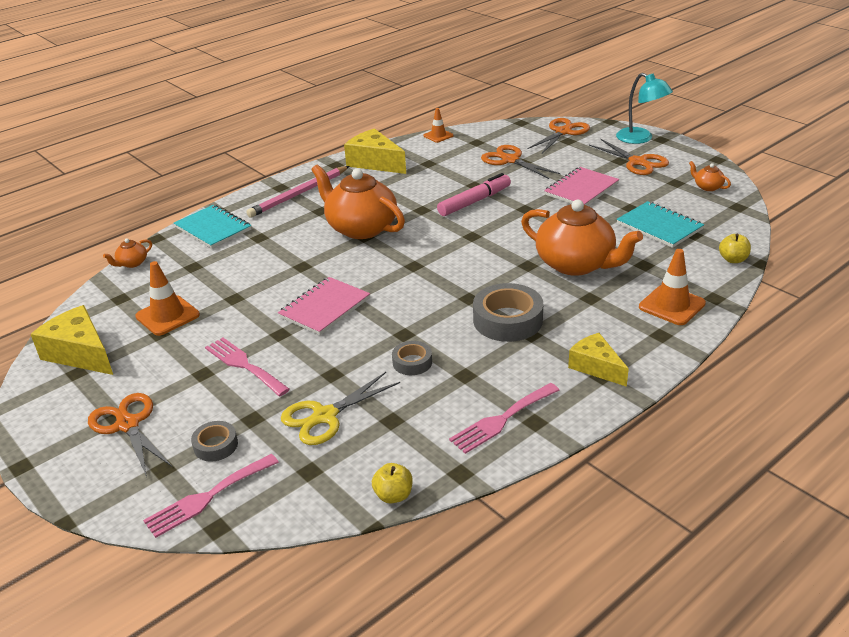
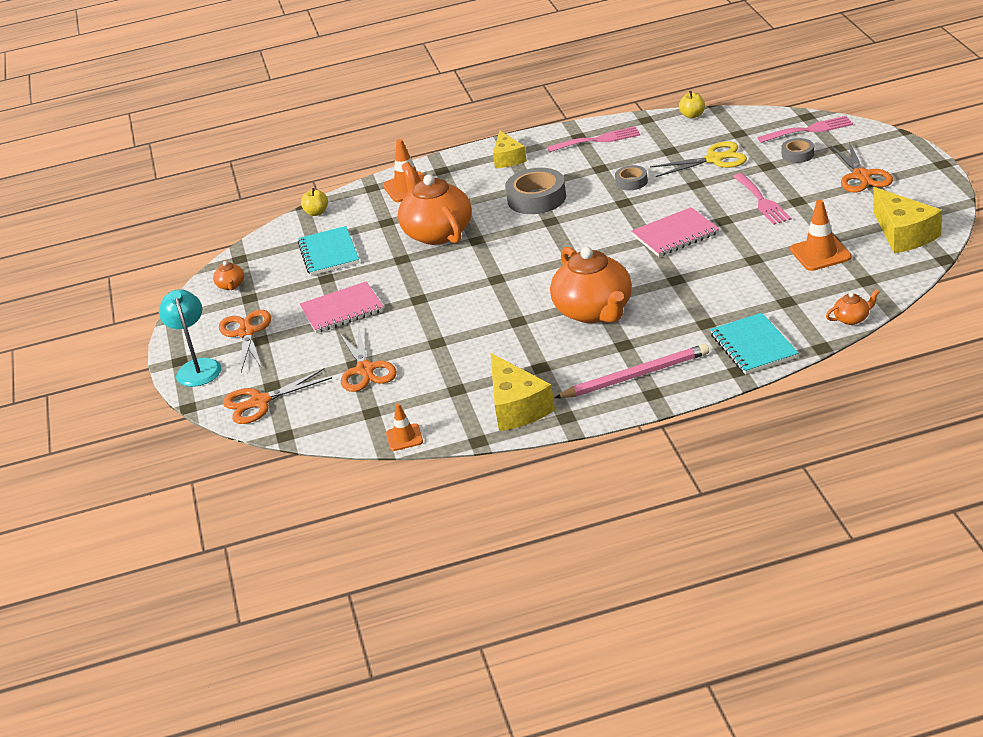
camera: 150 degrees left, 0 degrees up
pink marker [437,173,511,216] -> none

